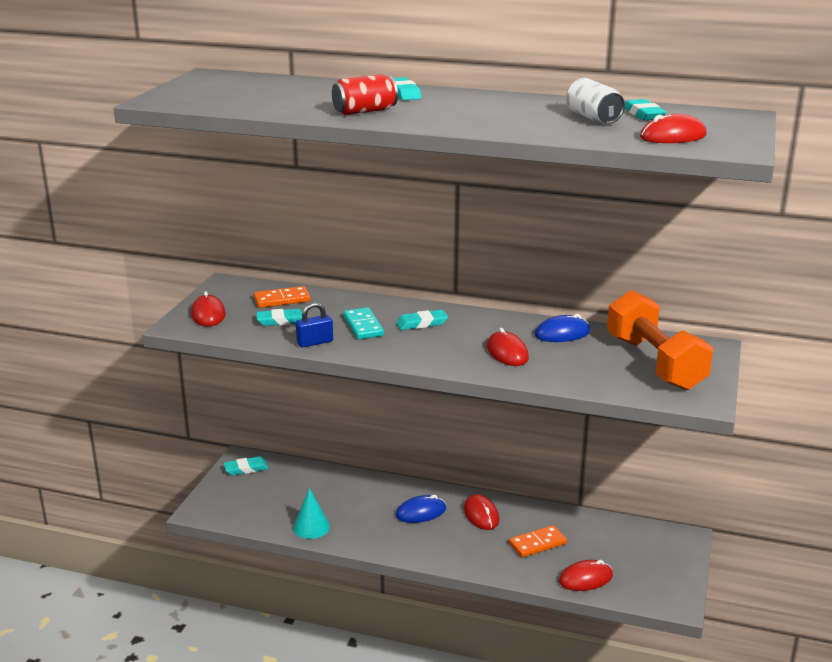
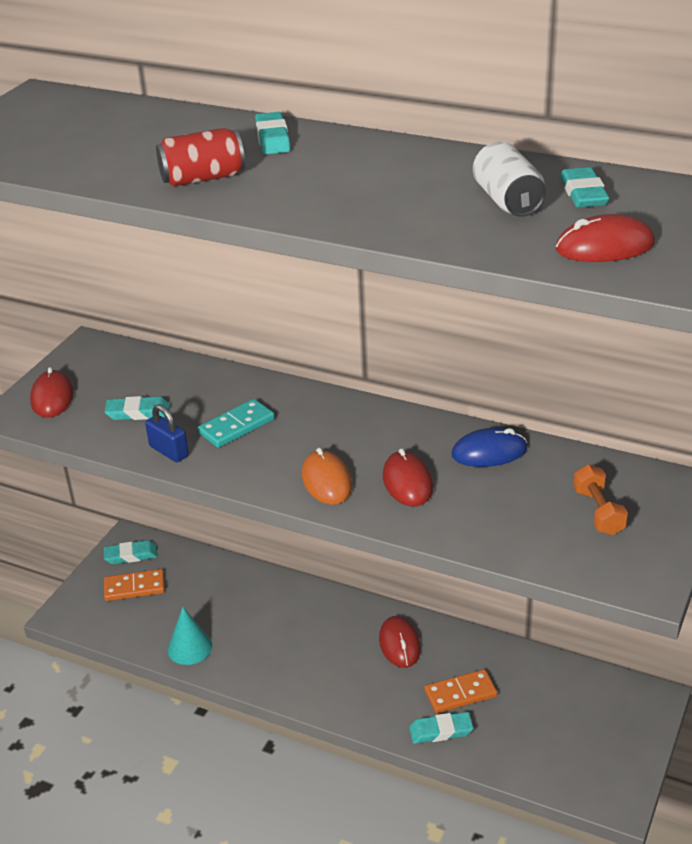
camera: 10 degrees right, 10 degrees up
orange domino [254,286,310,308] -> orange domino moved to [104,569,165,601]
blue padlock [296,302,333,347] -> blue padlock turned 60 degrees clockwise [145,404,189,462]
turquoise domino [343,307,384,339] -> turquoise domino turned 60 degrees clockwise [198,399,275,448]
turquoise eraser [396,310,448,330] -> turquoise eraser moved to [409,712,473,744]
blue mouse [396,495,446,523] -> none
red mouse [559,560,613,591] -> none
orange dumbbell [607,290,713,391] -> orange dumbbell [573,464,628,535], size x0.46
none -> orange mouse [302,447,352,505]

